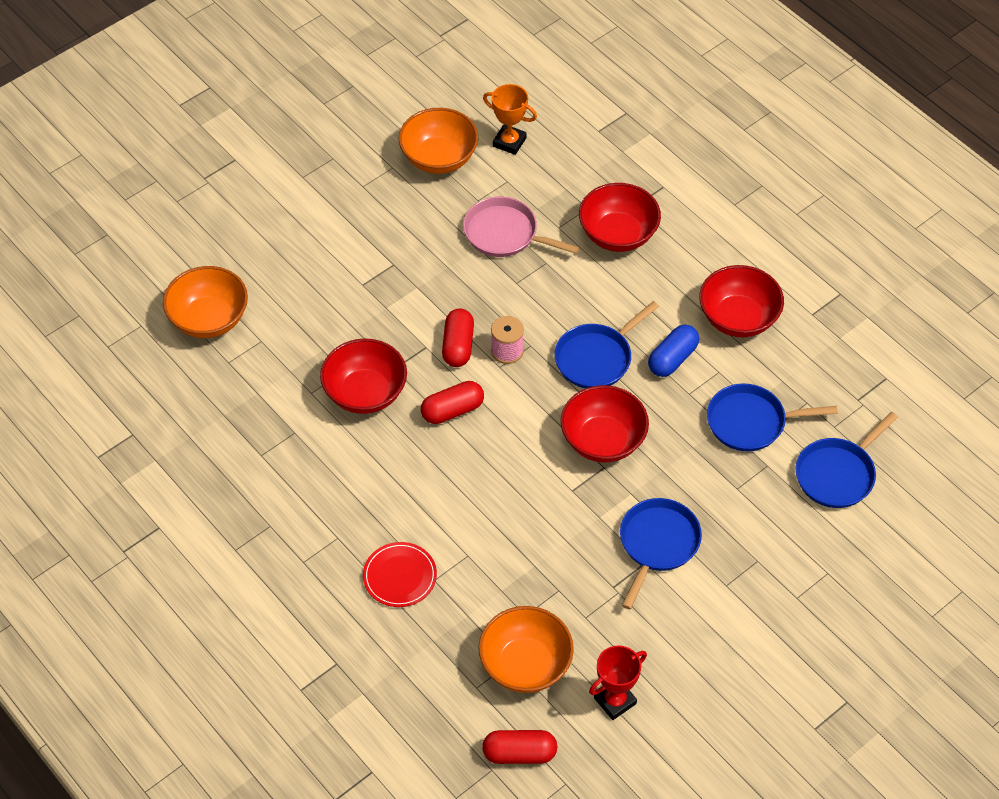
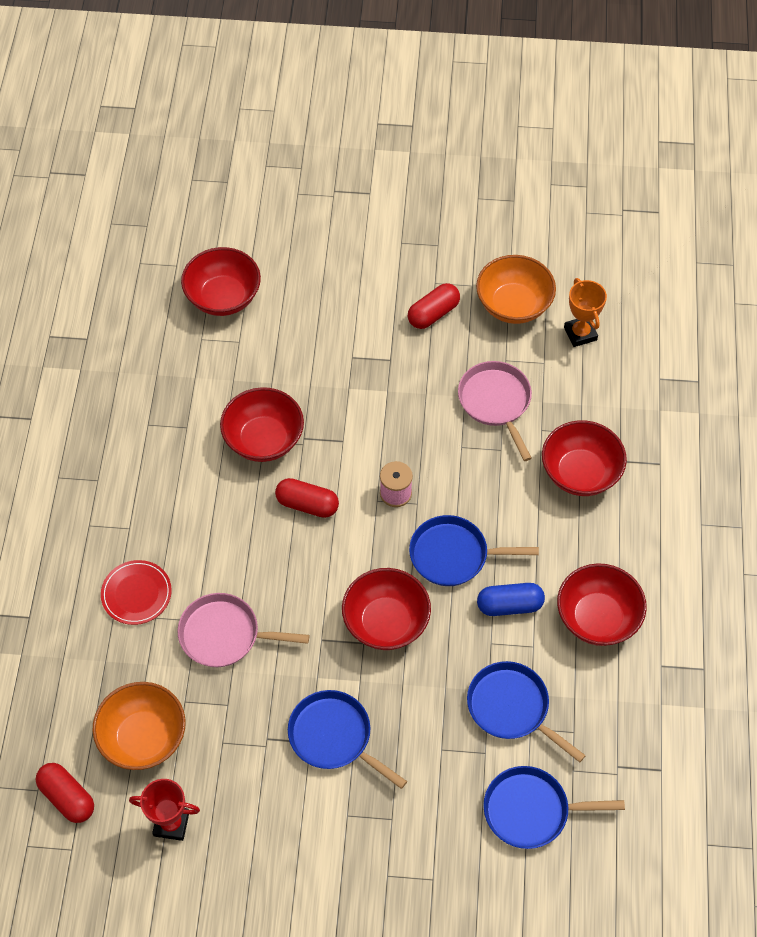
camera: 45 degrees right, 5 degrees up
orange bowl [163,266,248,338] -> red bowl [181,247,261,316]
red capsule [442,308,474,367] -> red capsule moved to [408,283,460,329]
blue pan [620,498,702,609] -> blue pan turned 120 degrees counterclockwise [288,690,407,789]
none -> pink pan [177,593,309,667]

